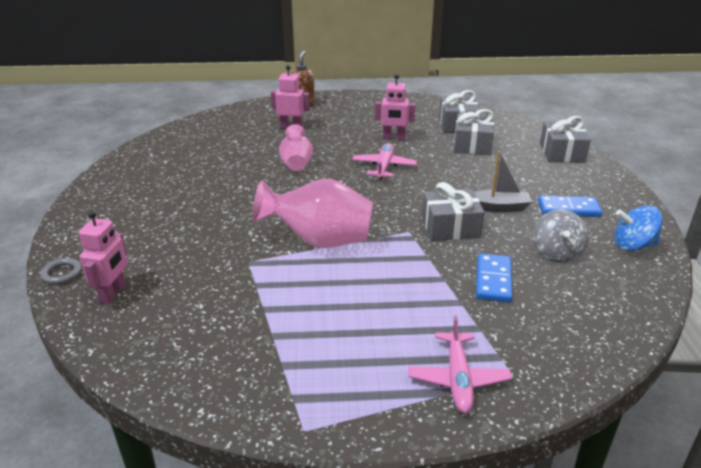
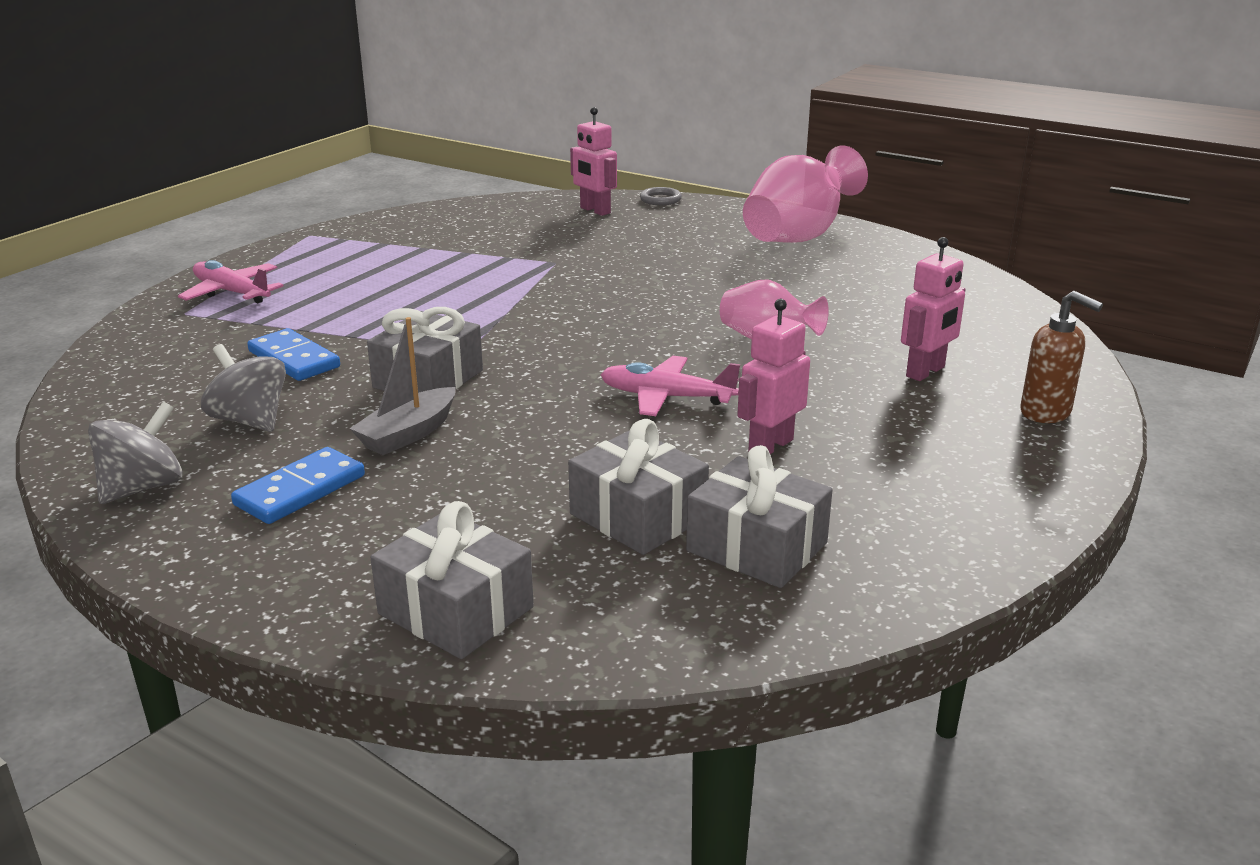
camera: 125 degrees right, 5 degrees down
pink vase [253,179,373,248] -> pink vase moved to [743,145,868,243]
pink plane [352,143,417,180] -> pink plane turned 150 degrees clockwise [601,356,740,416]
blue spinning top [614,205,663,251] -> grey spinning top [88,401,183,504]

